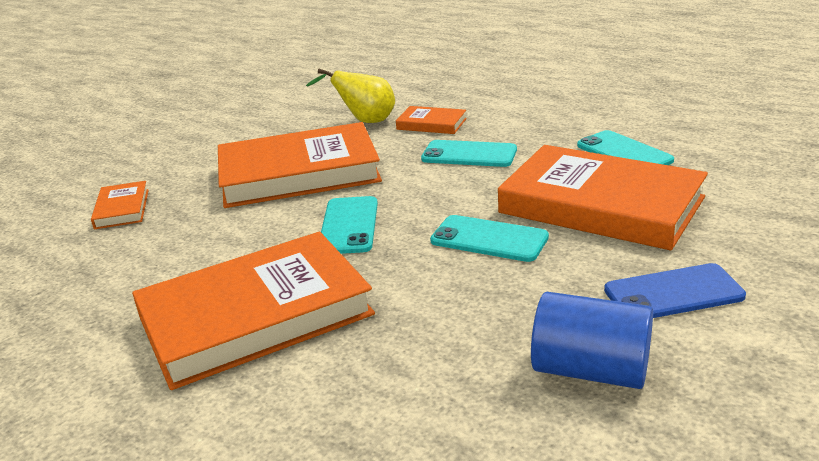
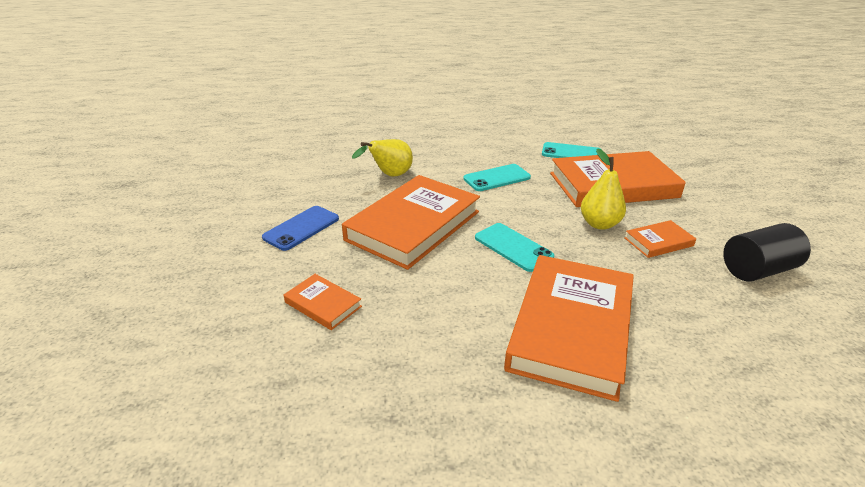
camera: 45 degrees left, 5 degrees up
orange book [396,106,467,134] -> orange book moved to [624,220,696,258]
turquoise phone [430,215,549,262] -> yellow pear [581,148,626,230]
blue cylinder [531,292,653,389] -> black cylinder [723,223,811,282]
blue phone [604,263,746,318] -> blue phone moved to [262,206,339,251]

